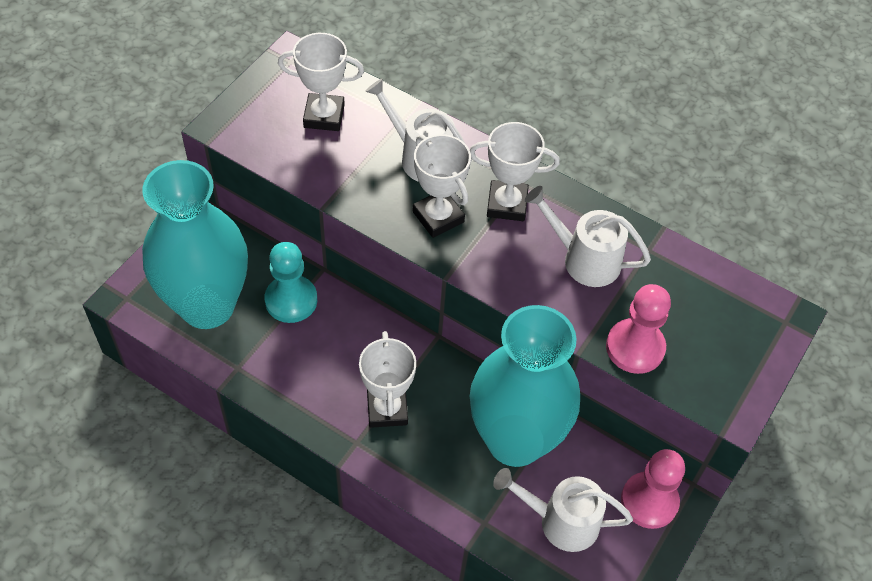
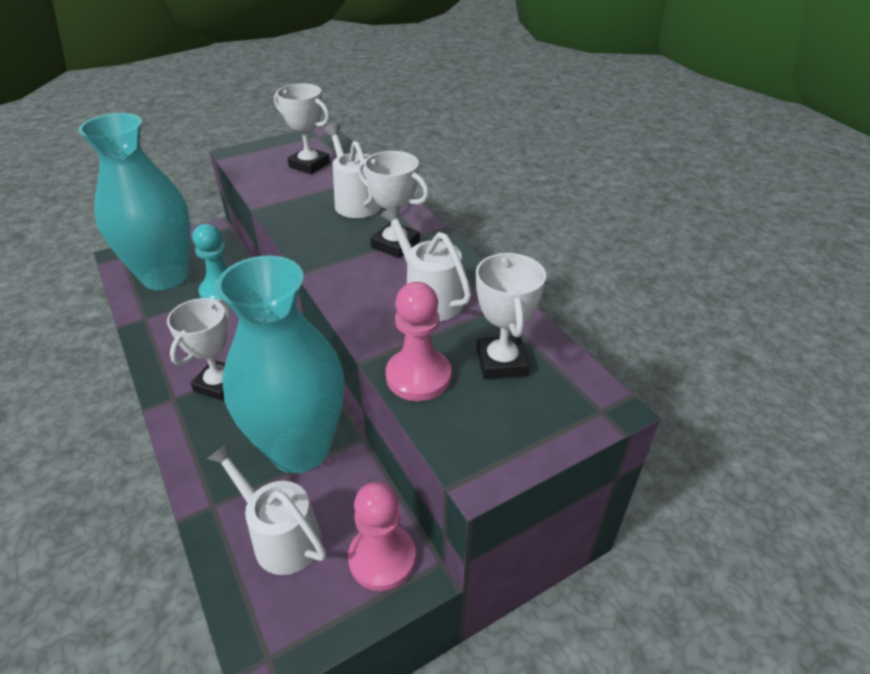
camera: 30 degrees right, 15 degrees down
white trophy [413,134,471,238] -> white trophy moved to [476,253,546,379]

